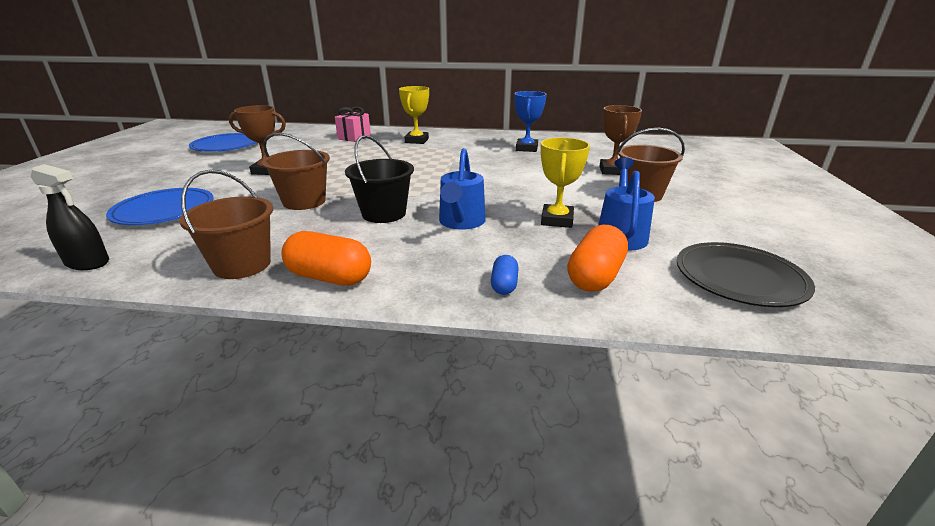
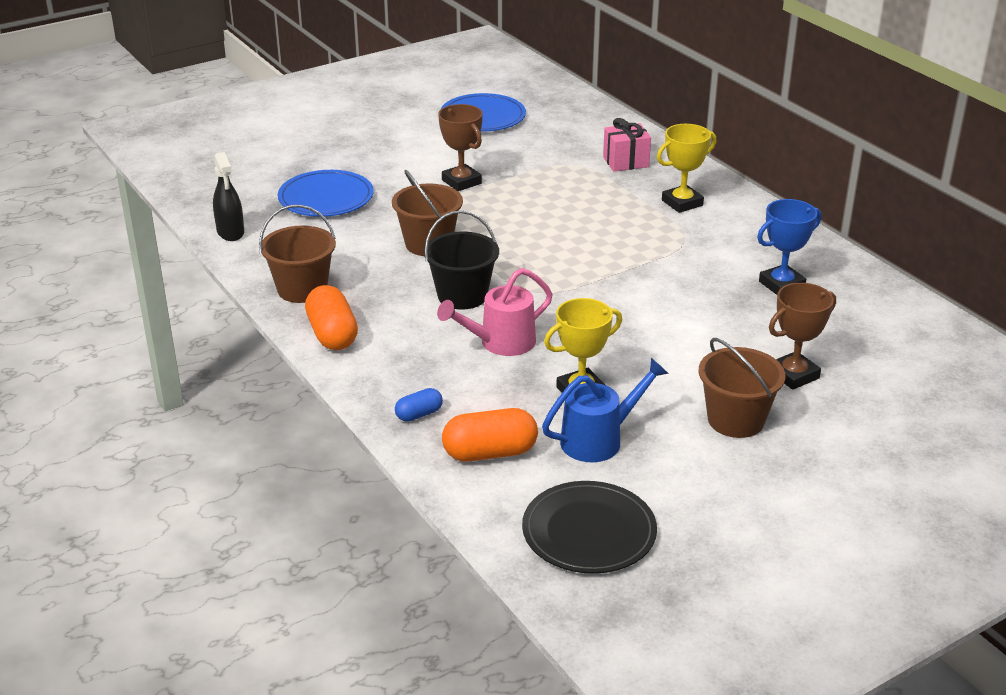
camera: 50 degrees right, 5 degrees up
blue watering can [439,148,486,230] -> pink watering can [437,268,553,356]

